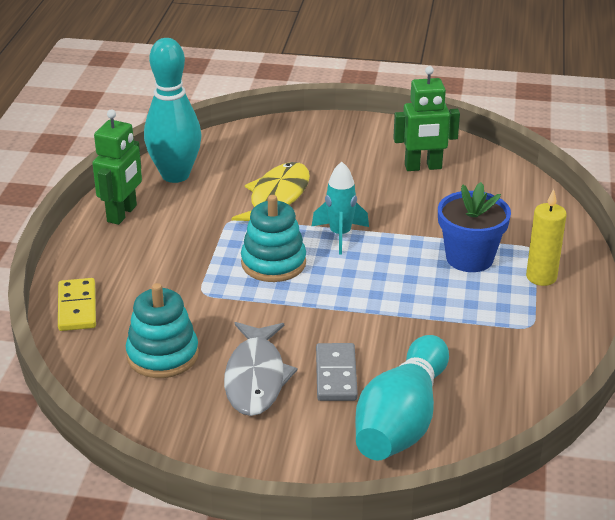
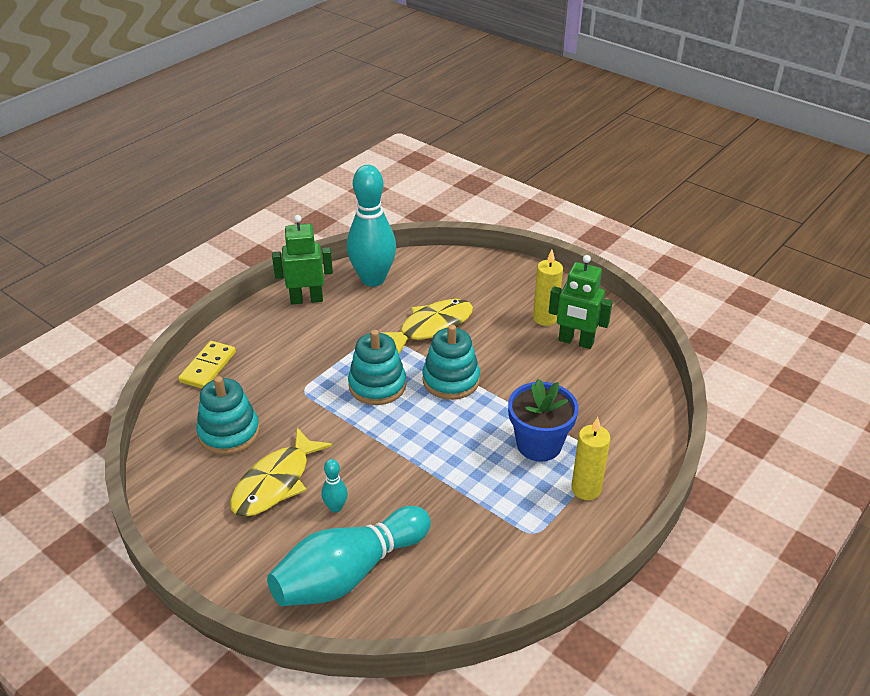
camera: 30 degrees right, 5 degrees up
green robot [92,109,142,225] -> green robot turned 150 degrees counterclockwise [272,215,333,304]
grey fish [224,322,298,416] -> yellow fish [230,428,332,517]
turquoise rocket [312,162,369,255] -> turquoise stacking toy [422,325,480,400]
grey domino [316,343,358,401] -> turquoise bowling pin [322,459,348,513]
none -> yellow candle [533,250,563,326]

